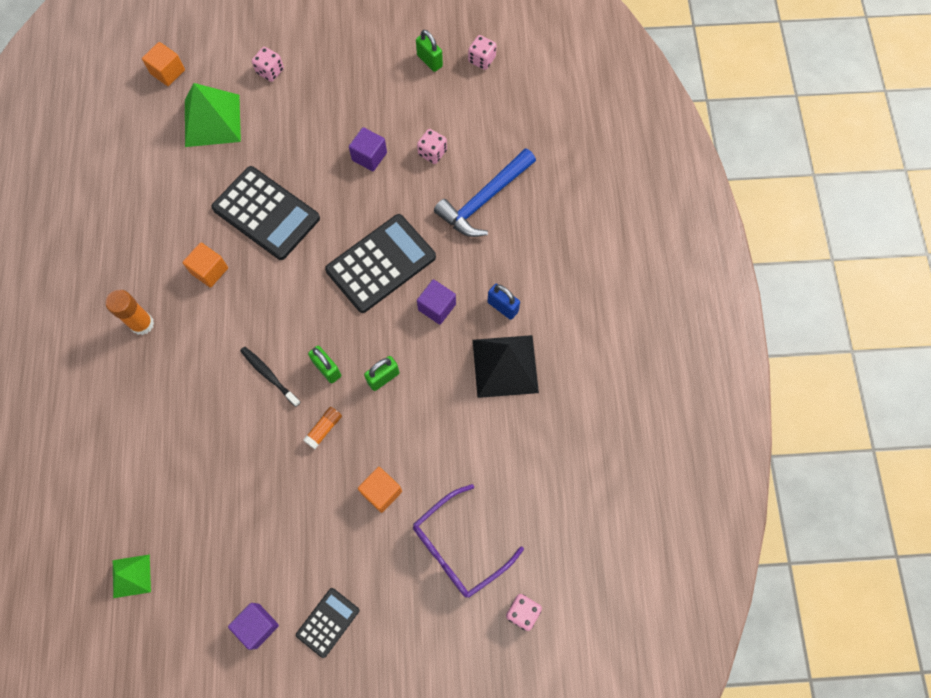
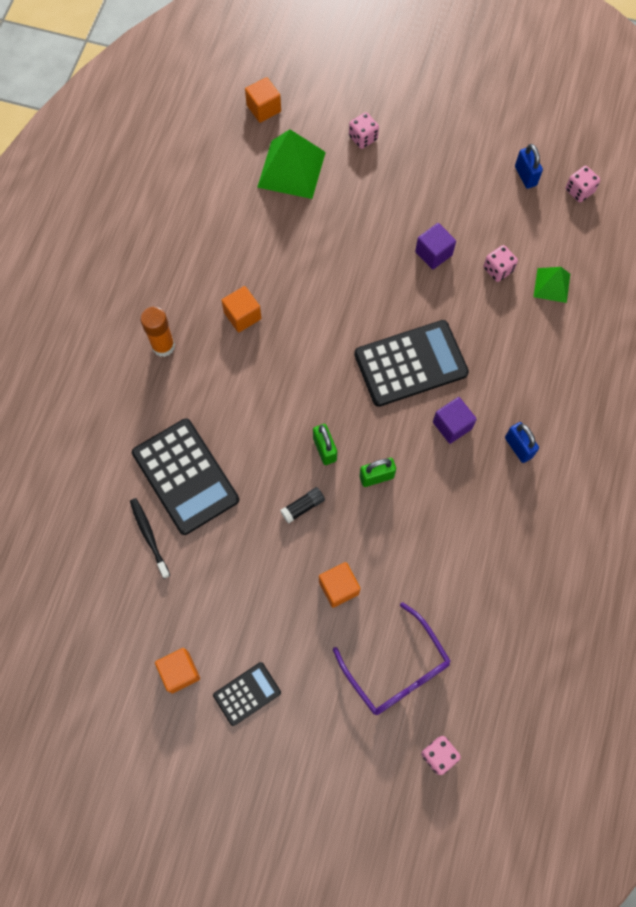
camera: 20 degrees right, 0 degrees up
green pyramid [113,554,151,598] -> green pyramid moved to [534,267,570,303]
black calculator [211,166,320,260] -> black calculator moved to [132,418,239,535]
purple cube [228,603,279,650] -> orange cube [155,648,200,694]
black toothbrush [240,347,301,407] -> black toothbrush moved to [130,498,170,579]
orange glue stick [303,407,342,449] -> black glue stick [280,487,325,523]
purple glasses [413,484,524,598] -> purple glasses turned 105 degrees counterclockwise [333,602,451,715]
green padlock [416,30,443,72] -> blue padlock [515,144,543,189]
blue hammer [434,148,536,237] -> none
black pyramid [473,335,539,398] -> none

